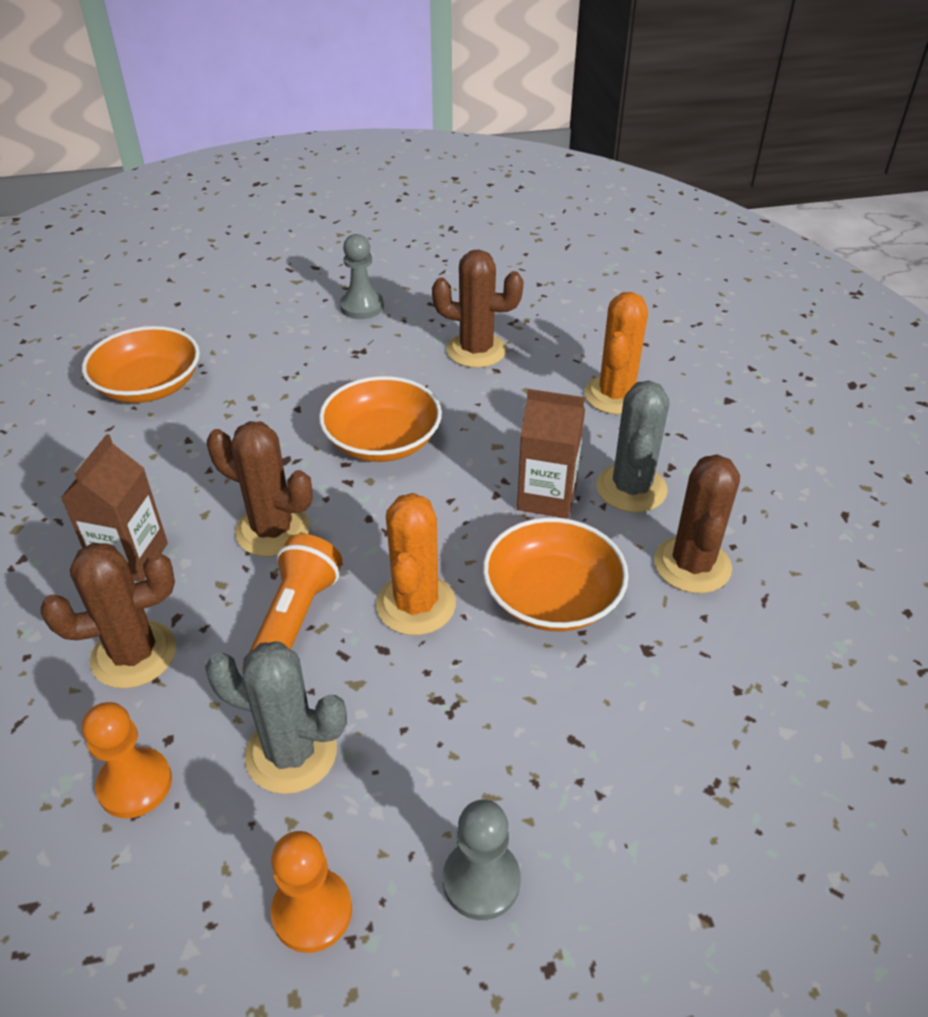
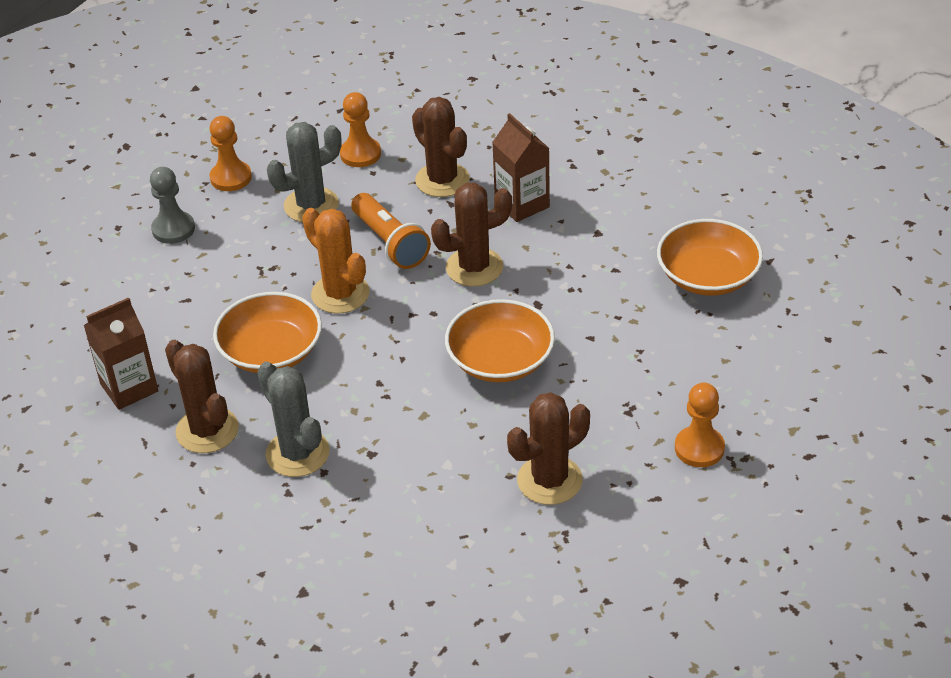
camera: 135 degrees right, 0 degrees up
brown cactus [41,543,176,688] -> brown cactus turned 60 degrees counterclockwise [412,97,470,197]
grey pawn [340,234,384,319] -> orange pawn [675,383,725,467]
brown carton [517,389,585,519] -> brown carton moved to [84,297,158,410]
orange cactus [584,292,648,415] -> none

